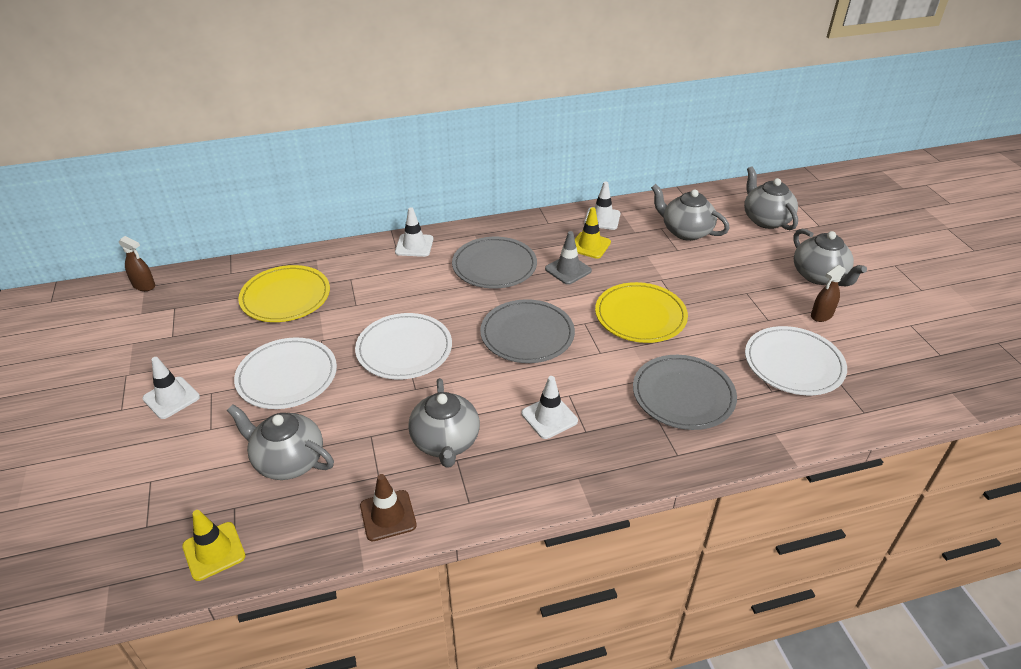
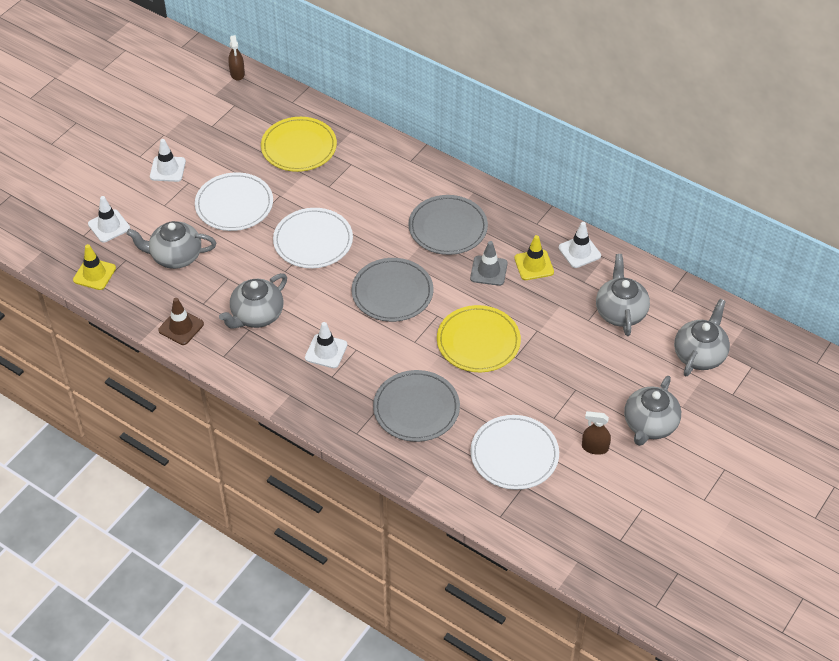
camera: 50 degrees right, 10 degrees up
grey teapot [227,404,334,480] -> grey teapot turned 75 degrees counterclockwise [126,221,216,269]
white traffic cone [395,207,433,257] -> white traffic cone moved to [88,196,130,242]

